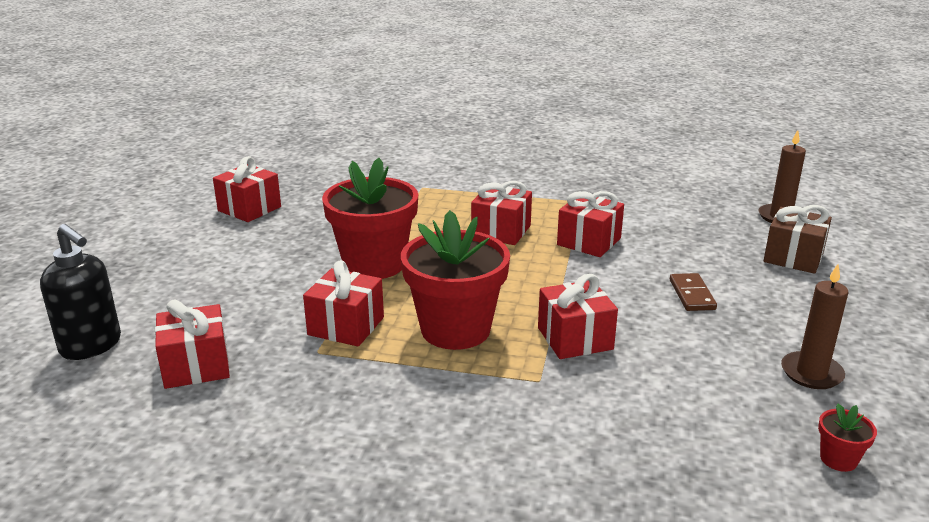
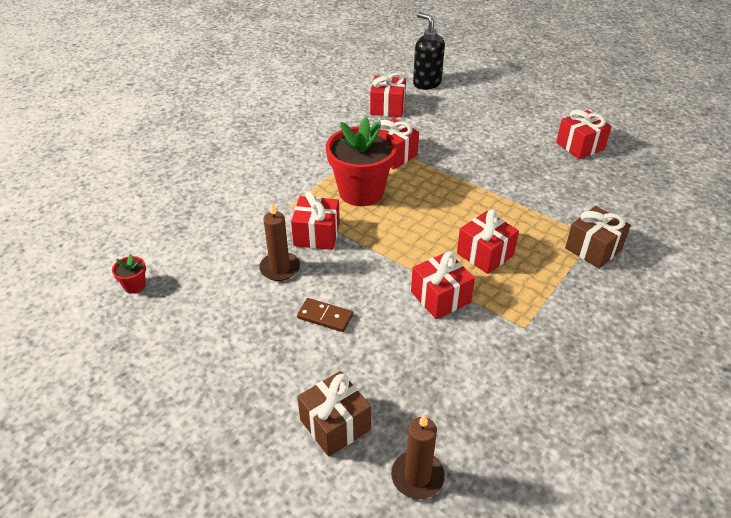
camera: 115 degrees right, 15 degrees up
black soap dispenser [40,224,121,360] -> black soap dispenser turned 75 degrees clockwise [413,12,445,90]
red flower pot [322,158,418,279] -> none
brown candle [781,264,849,389] -> brown candle moved to [259,203,300,281]
none -> brown gift [565,206,631,269]

